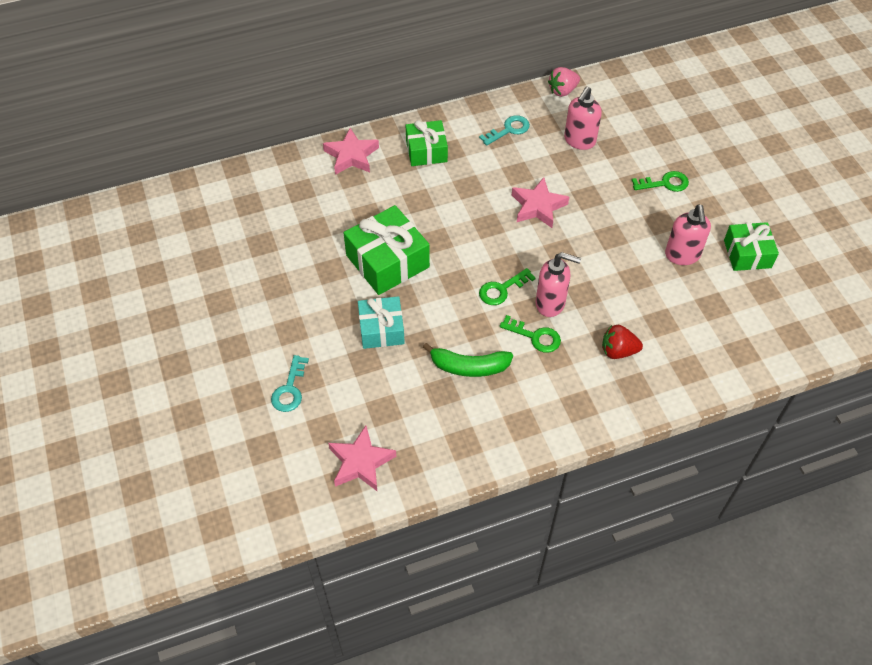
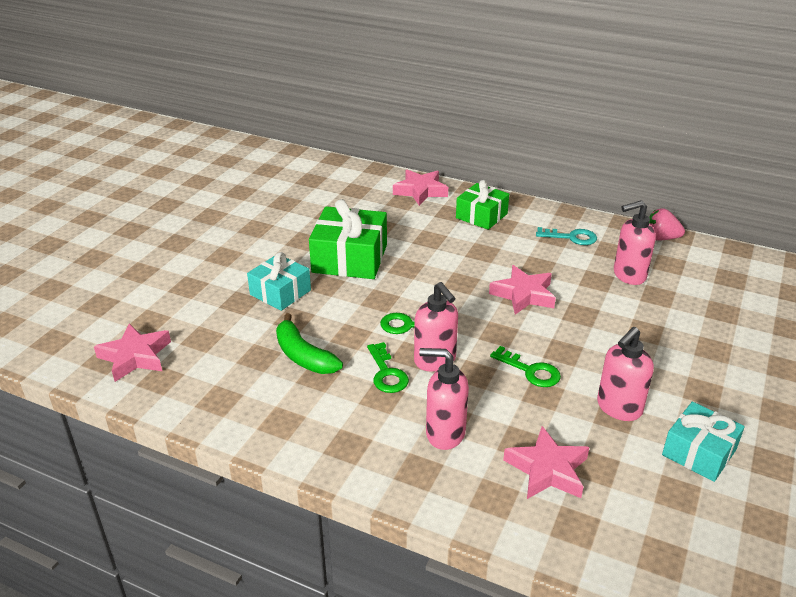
camera: 45 degrees right, 20 degrees down
turquoise key [271,355,309,412] -> none
red strawberry [602,325,643,359] -> pink soap dispenser [419,348,469,450]
green key [632,171,689,192] -> green key moved to [490,346,561,387]
green gift [724,222,779,271] -> turquoise gift [662,401,745,482]
none -> pink star [503,426,589,499]

